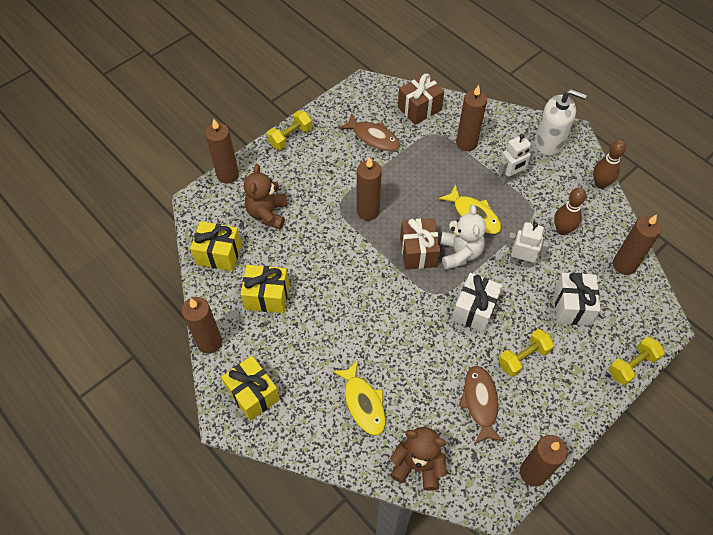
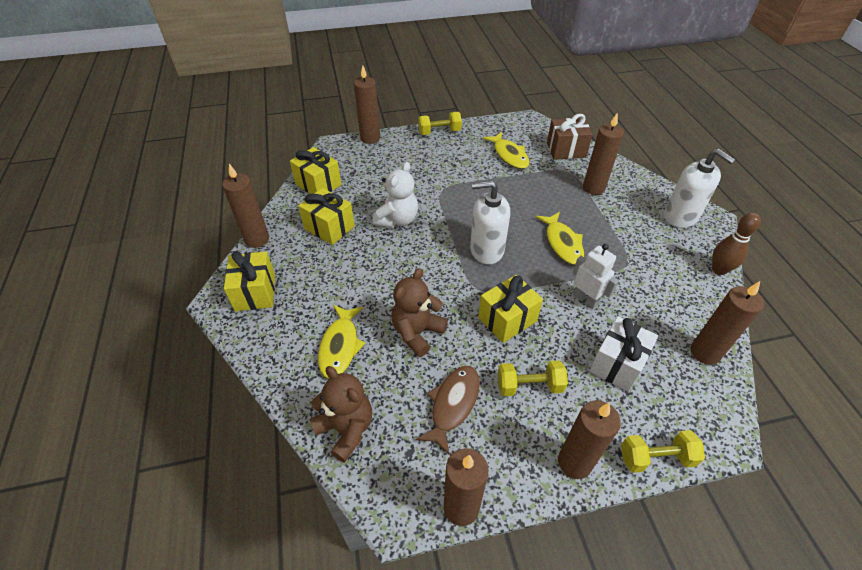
camera: 30 degrees right, 10 degrees down
brown teddy bear [244,164,287,229] -> brown teddy bear moved to [391,268,448,357]
brown fish [338,113,400,151] -> yellow fish [483,132,530,169]
brown candle [357,157,382,221] -> brown candle moved to [558,400,621,479]
brown gift [400,218,440,270] -> white soap dispenser [470,181,510,265]
white teddy bear [440,205,486,270] -> white teddy bear moved to [373,162,418,228]
white gift [452,273,503,333] -> yellow gift [478,275,543,343]
white robot [498,134,534,184] -> none
brown bowling pin [554,188,586,235] -> none

